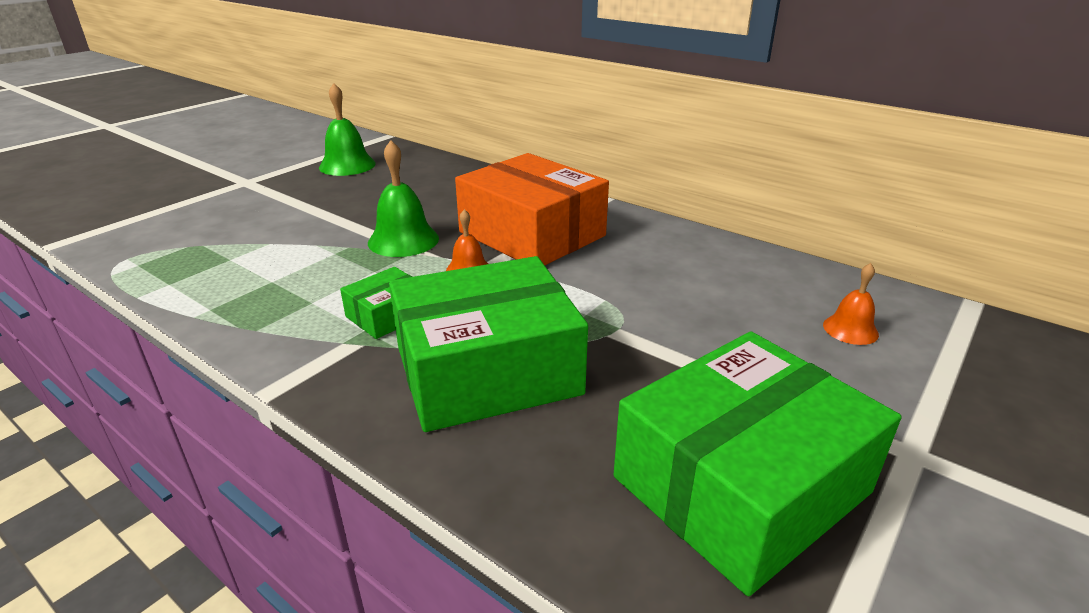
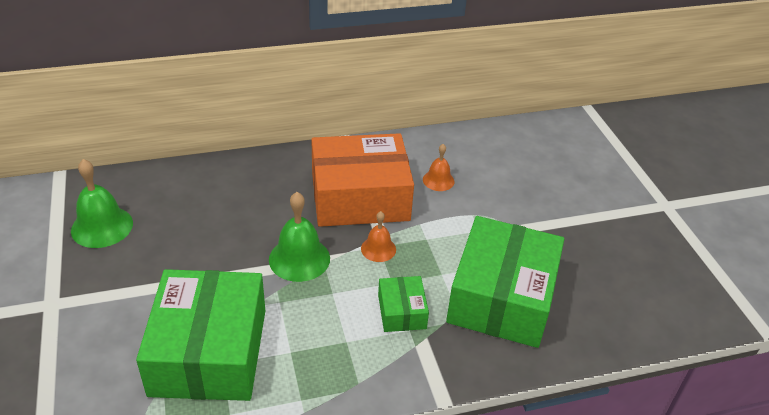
camera: 55 degrees left, 10 degrees up
green box [614,332,901,596] -> green box moved to [136,269,265,401]
orange bell [823,263,879,345] -> orange bell moved to [423,144,455,191]

